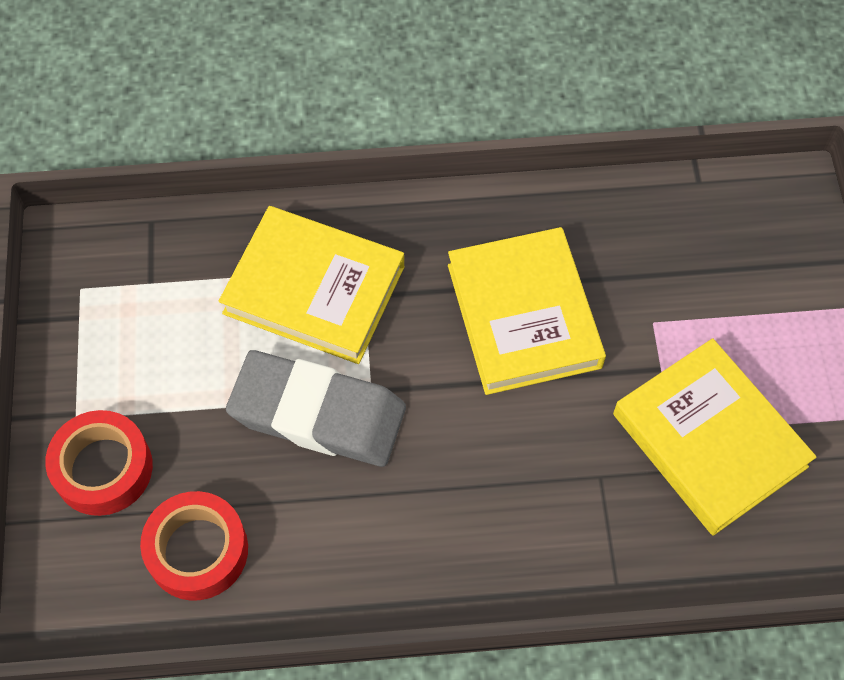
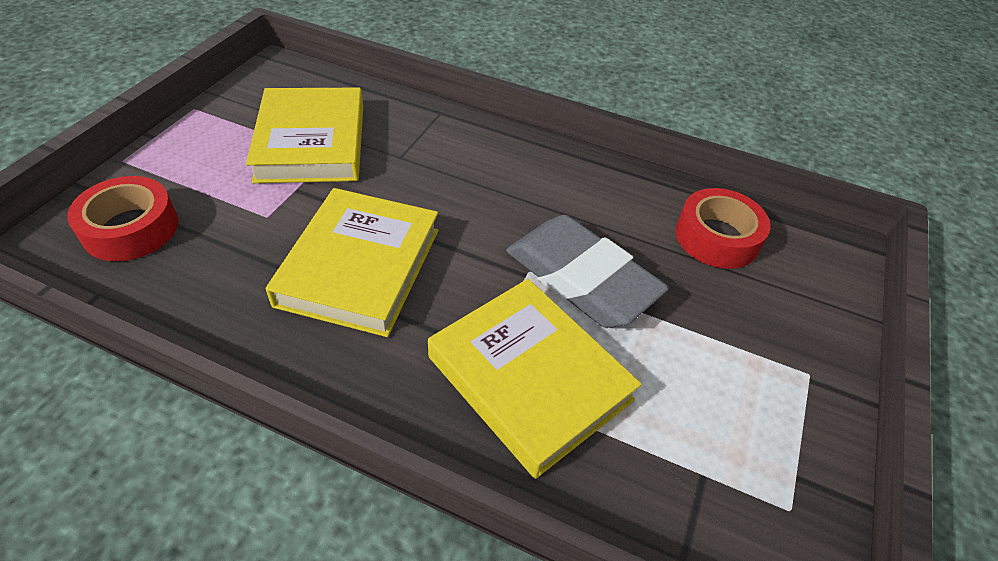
camera: 155 degrees left, 15 degrees down
red tape [45,410,153,516] -> red tape moved to [67,176,178,261]

